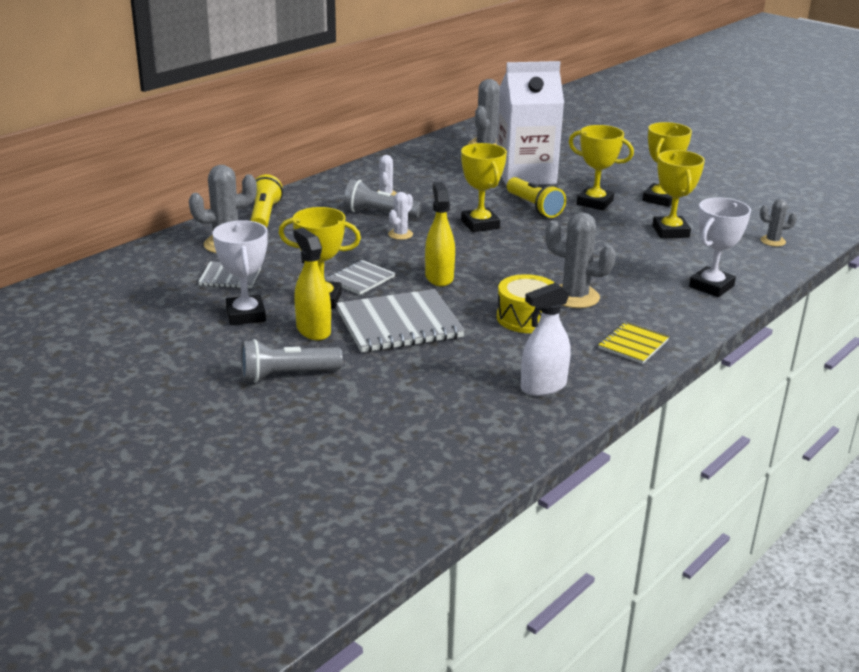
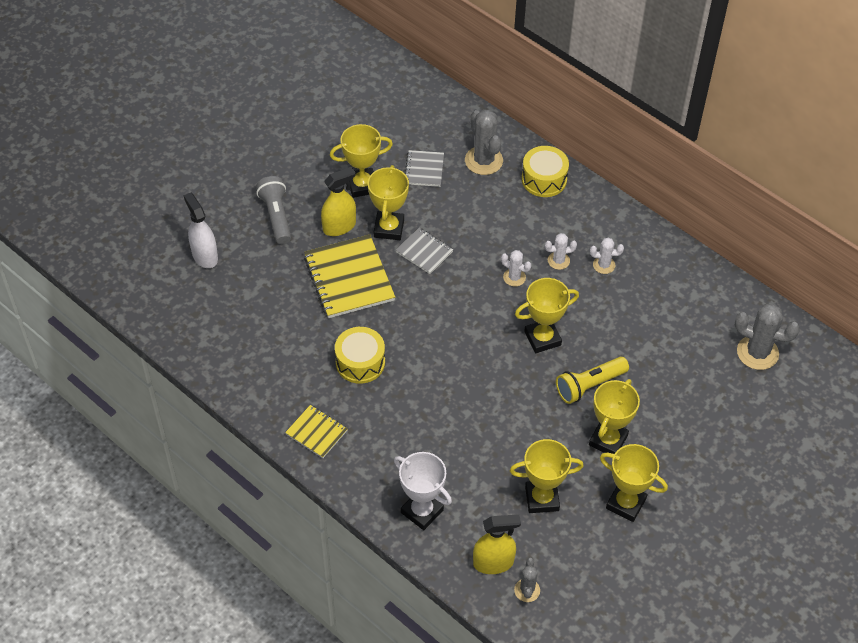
camera: 90 degrees right, 25 degrees up
white trophy [213,220,268,325] -> yellow trophy [330,124,393,198]
yellow flashlight [250,174,283,228] -> yellow drum [522,146,569,197]
grey notebook [336,289,465,353] -> yellow notebook [304,235,395,318]
grey flashlight [344,179,422,218] -> white cactus [545,233,577,270]
yellow spray bottle [425,182,455,287] -> yellow spray bottle moved to [473,514,521,574]
white carton [497,61,564,186] -> none
white spray bottle [521,283,571,396] -> white spray bottle moved to [184,193,218,268]
grey cactus [545,212,616,308] -> none

